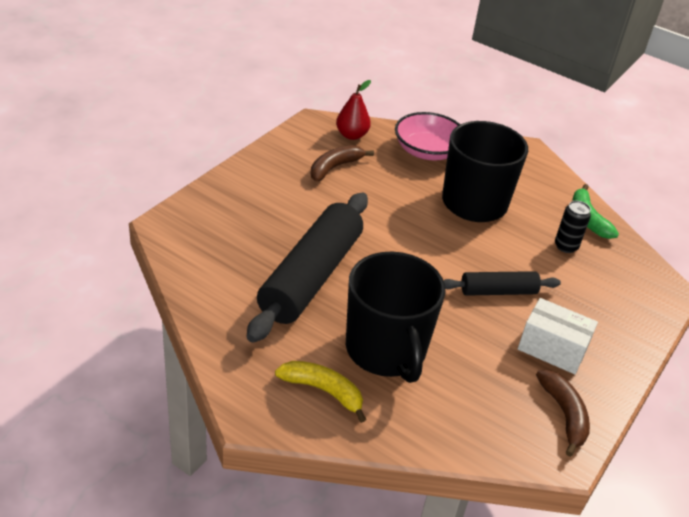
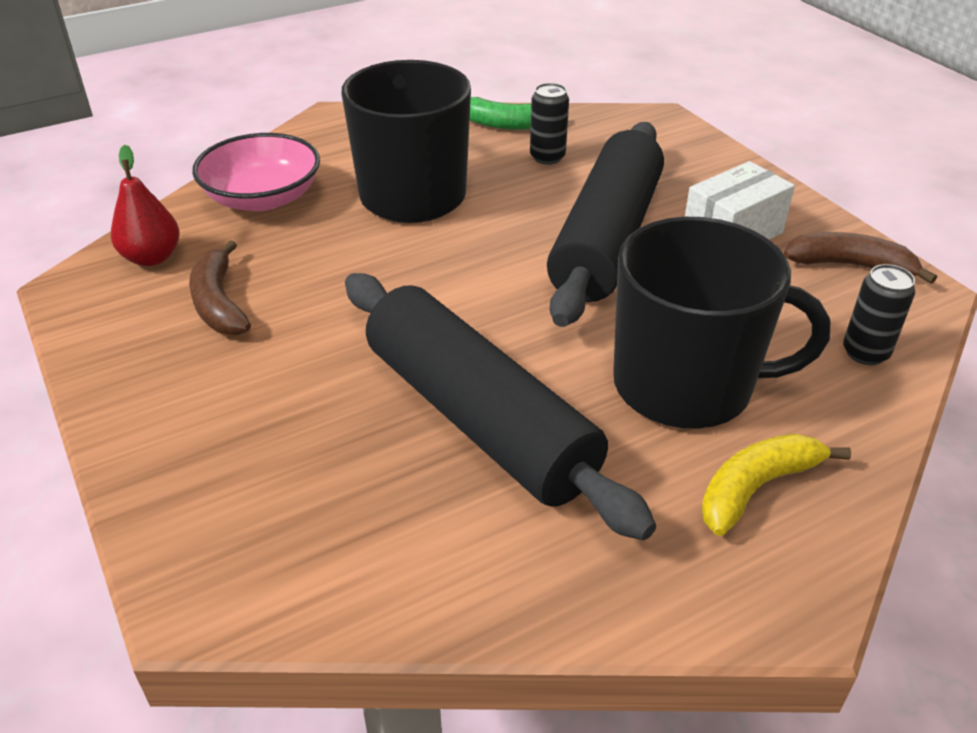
camera: 60 degrees left, 0 degrees up
black rolling pin [443,271,561,296] -> black rolling pin [547,122,664,327], size x1.95
none -> black can [843,264,915,365]

